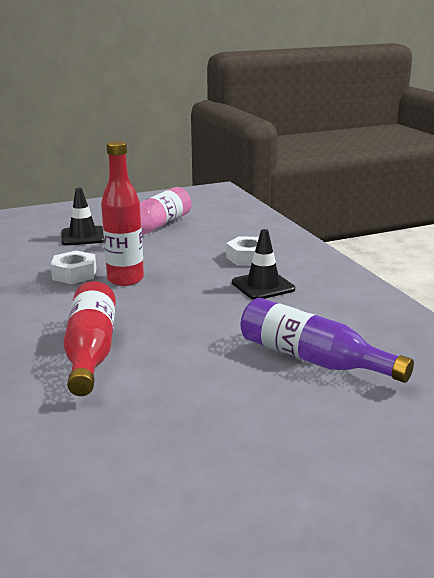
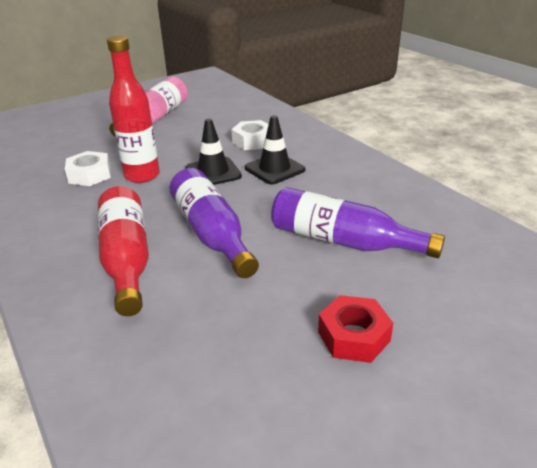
camera: 10 degrees left, 10 degrees up
black traffic cone [61,188,104,246] -> black traffic cone moved to [186,119,242,185]
none -> purple bottle [169,168,259,278]
none -> red nut [318,295,393,363]

